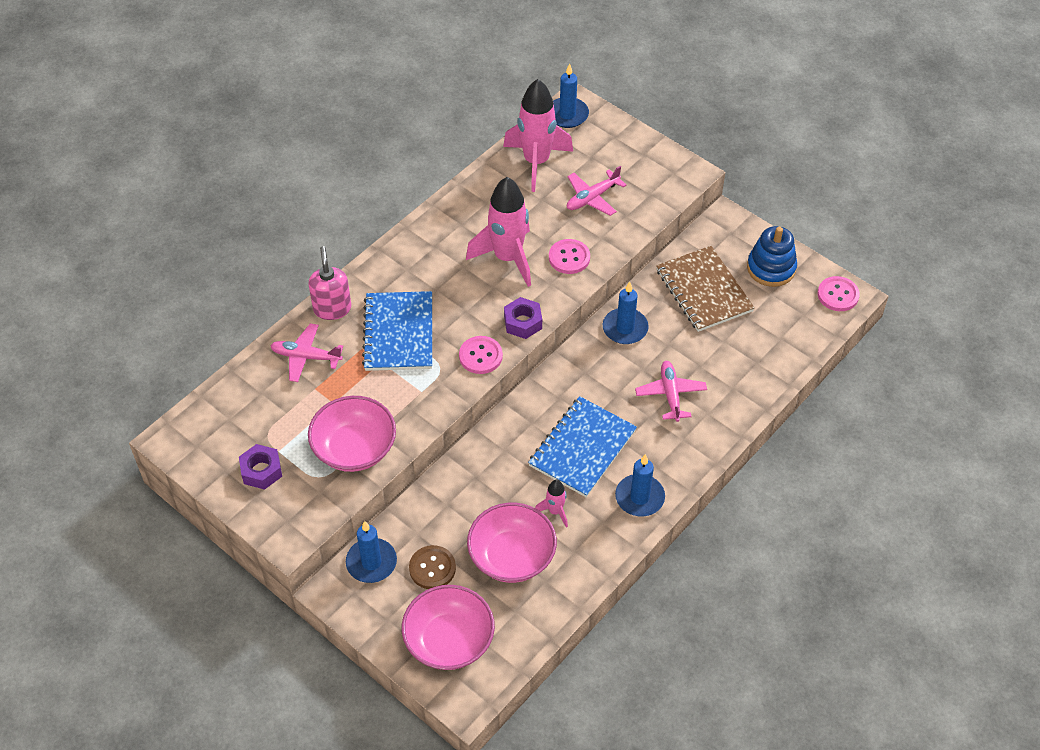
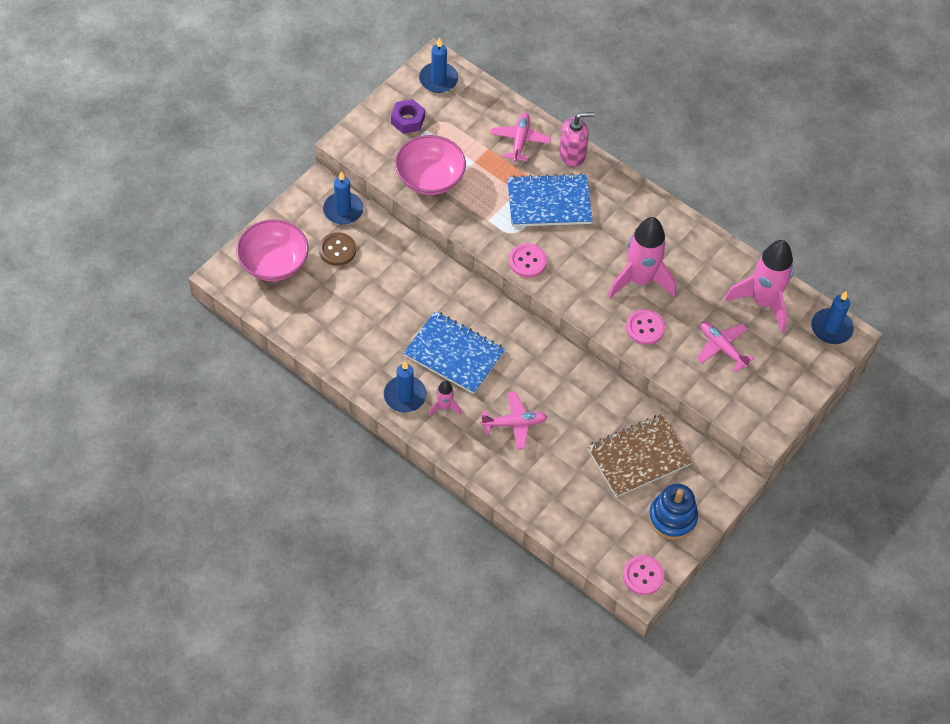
camera: 85 degrees right, 5 degrees up
pink bowl [467,503,557,583] -> none
purple nut [504,297,542,339] -> none
pink rocket [535,480,568,528] -> pink rocket moved to [429,381,461,416]
blue candle [603,282,649,344] -> blue candle moved to [419,38,458,93]

